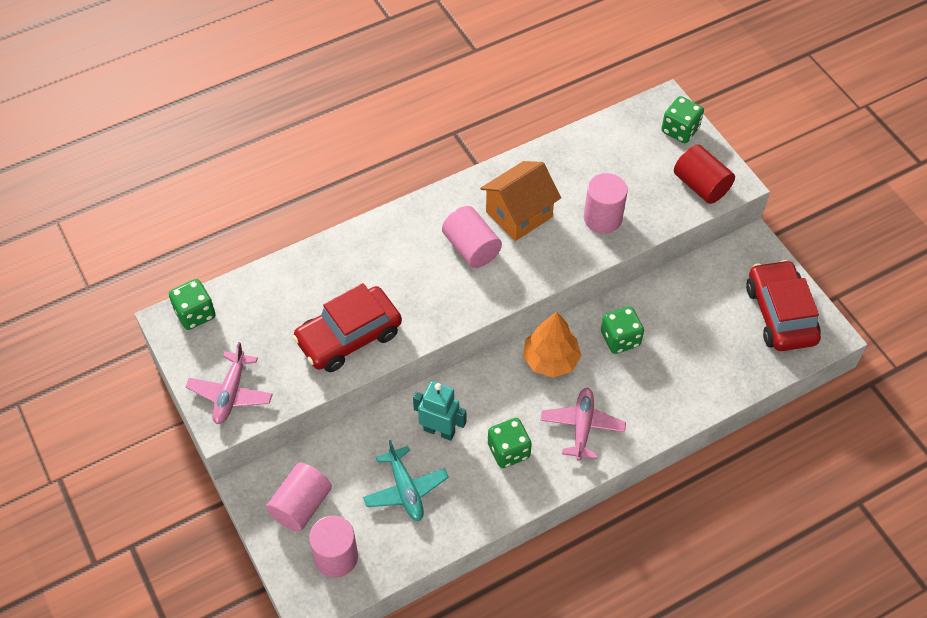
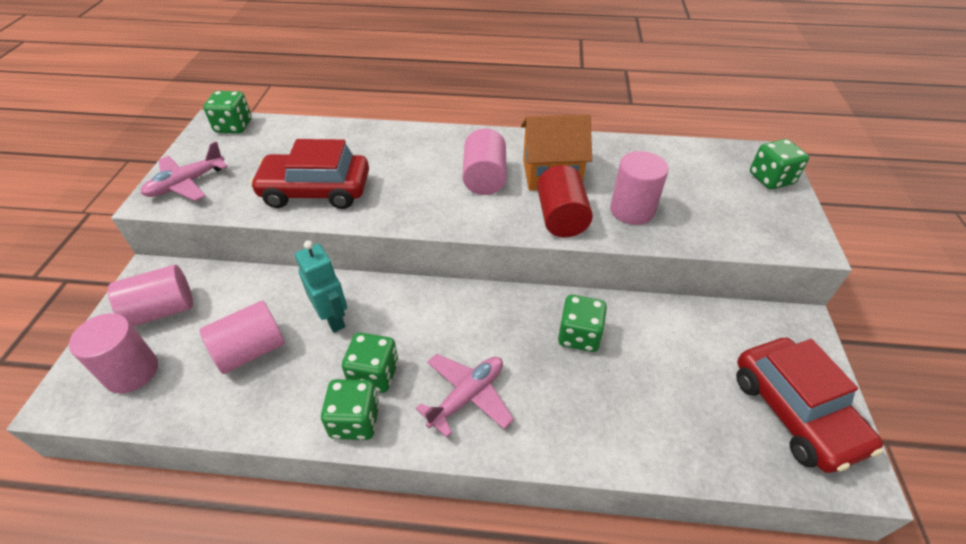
camera: 35 degrees right, 10 degrees down
turquoise plane [363,440,449,521] -> pink cylinder [200,301,285,374]
orange tree [523,312,581,378] -> none
red cylinder [674,144,735,204] -> red cylinder moved to [537,165,593,237]
red car [746,260,821,351] -> red car turned 135 degrees clockwise [736,338,883,473]
none -> green dice [321,379,379,440]

